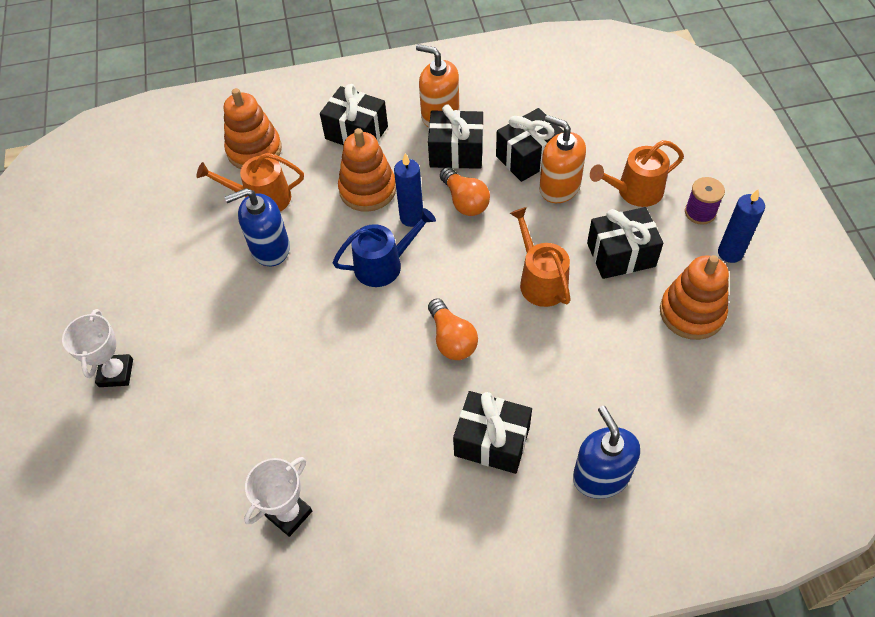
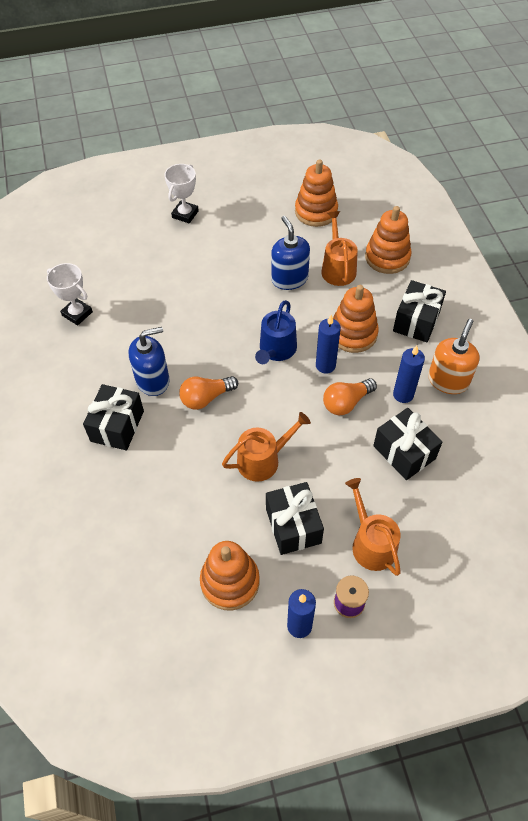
camera: 85 degrees right, 0 degrees up
white trophy [62,309,133,387] -> white trophy turned 60 degrees counterclockwise [164,164,199,224]
blue watering can [333,208,436,287] -> blue watering can turned 45 degrees clockwise [255,300,297,364]
black gift [428,104,483,169] -> blue candle [393,345,425,403]
orange soap dispenser [539,115,586,203] -> none
blue soap dispenser [573,406,640,499] -> blue soap dispenser moved to [129,327,170,396]
none -> orange stacking toy [295,159,338,227]

